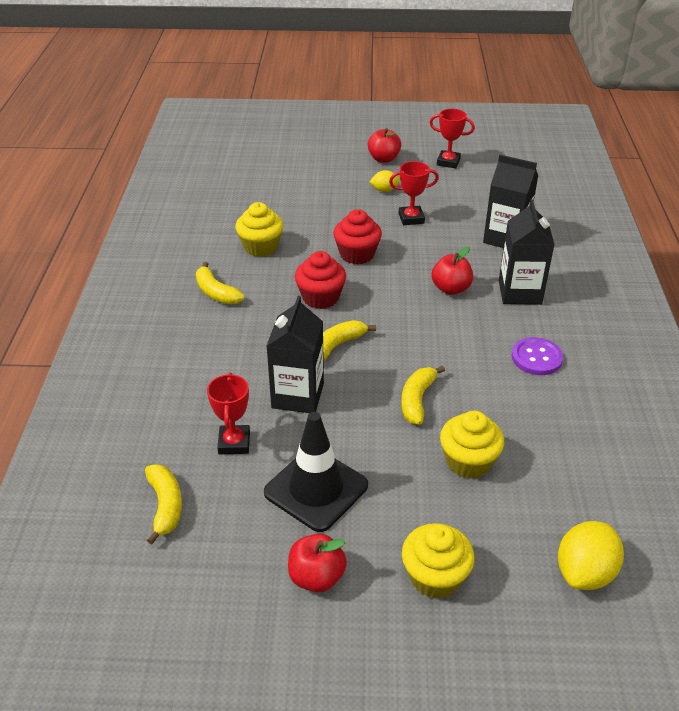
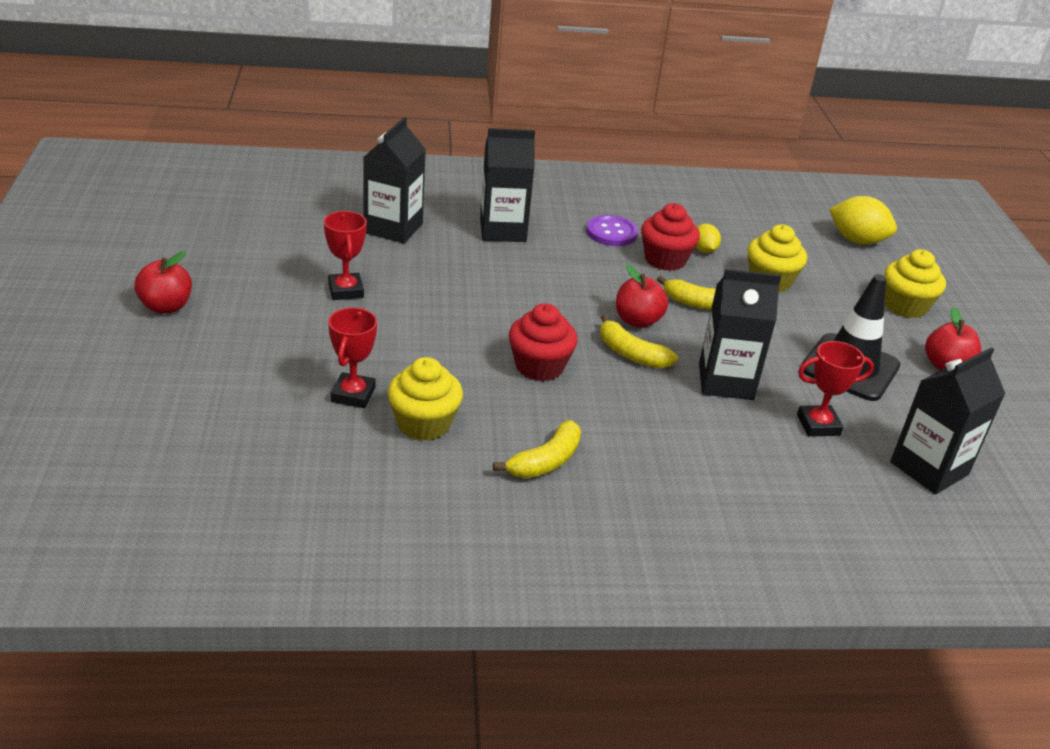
camera: 100 degrees left, 5 degrees down
yellow banana [145,464,182,544] -> black carton [890,347,1006,494]
red cupcake [333,209,382,264] -> red cupcake moved to [641,203,700,271]
yellow lemon [369,170,400,192] -> yellow lemon moved to [695,223,721,253]
red trophy [429,109,475,168] -> red trophy moved to [328,308,377,408]
red apple [431,247,473,295] -> red apple moved to [616,265,668,328]

